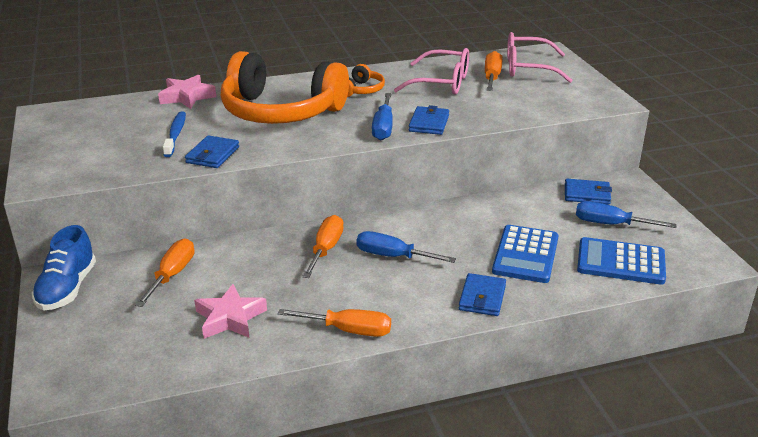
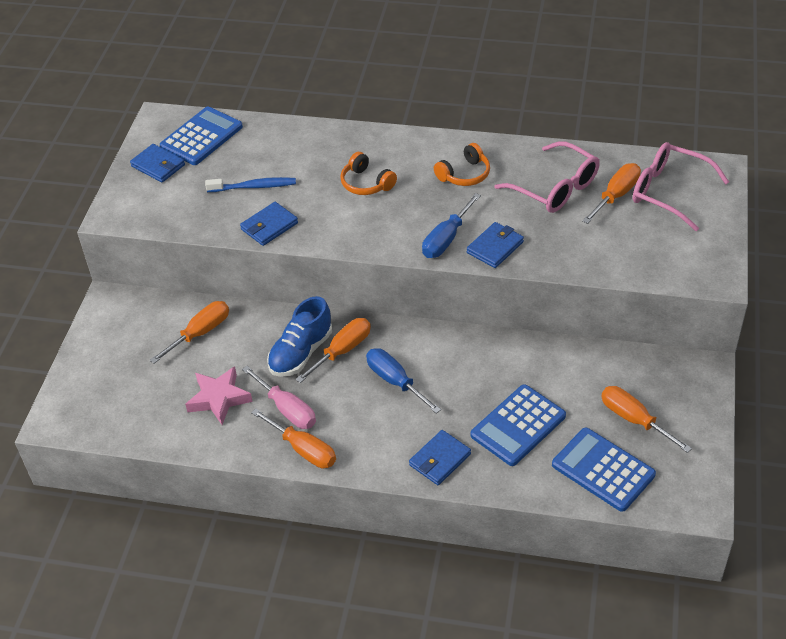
camera: 30 degrees right, 15 degrees up
blue shoe [32,225,96,311] -> blue shoe moved to [267,296,332,377]
pink star [158,75,216,109] -> none
blue toothbrush [163,111,186,157] -> blue toothbrush turned 60 degrees clockwise [205,177,296,192]
orange headphones [221,51,349,124] -> orange headphones [340,152,397,195], size x0.41
blue wallet [565,179,612,205] -> blue wallet moved to [130,144,185,182]
blue screwdriver [576,201,677,228] -> orange screwdriver [601,386,692,453]
none -> blue calculator [160,107,243,165]
none -> pink screwdriver [242,366,316,429]

